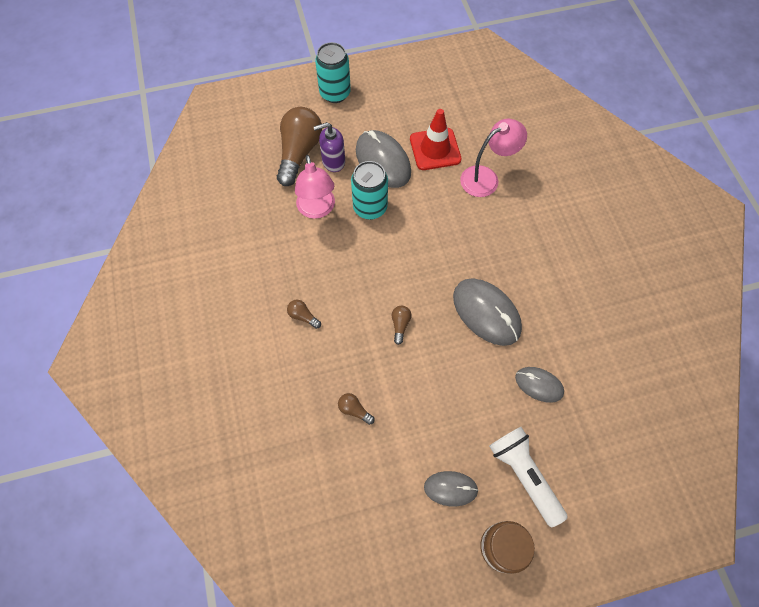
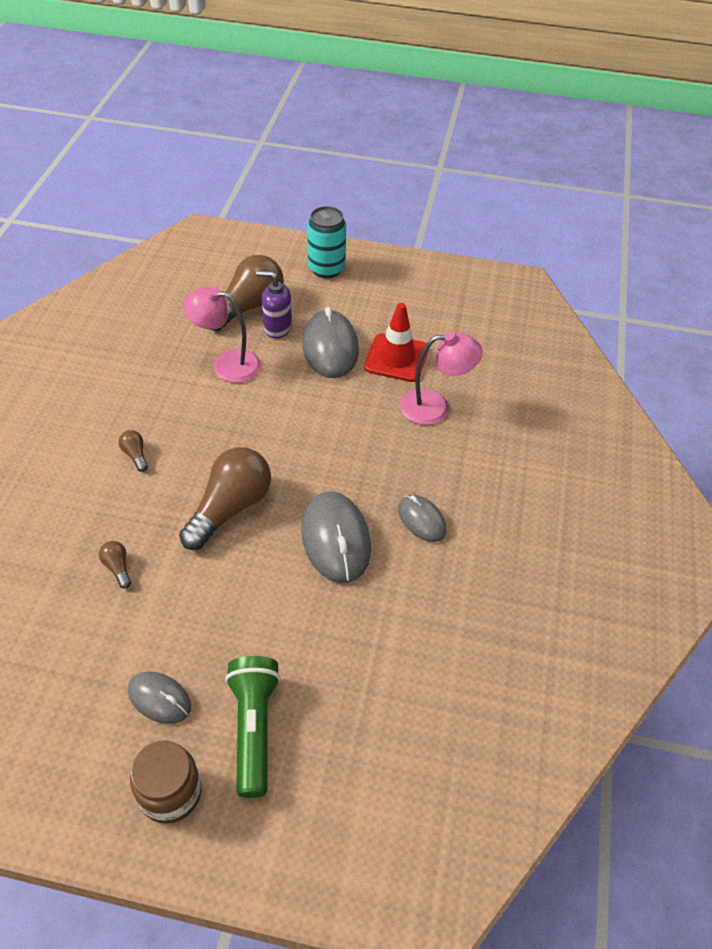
camera: 25 degrees right, 15 degrees down
pink lamp [295,155,335,219] -> pink lamp turned 90 degrees clockwise [183,287,261,383]
turquoise can [351,161,388,220] -> none
brown light bulb [392,306,412,345] -> brown light bulb [179,447,271,550], size x2.38
white flashlight [489,427,568,527] -> green flashlight [225,656,281,798]
grey mouse [515,367,564,403] -> grey mouse moved to [398,495,447,542]

